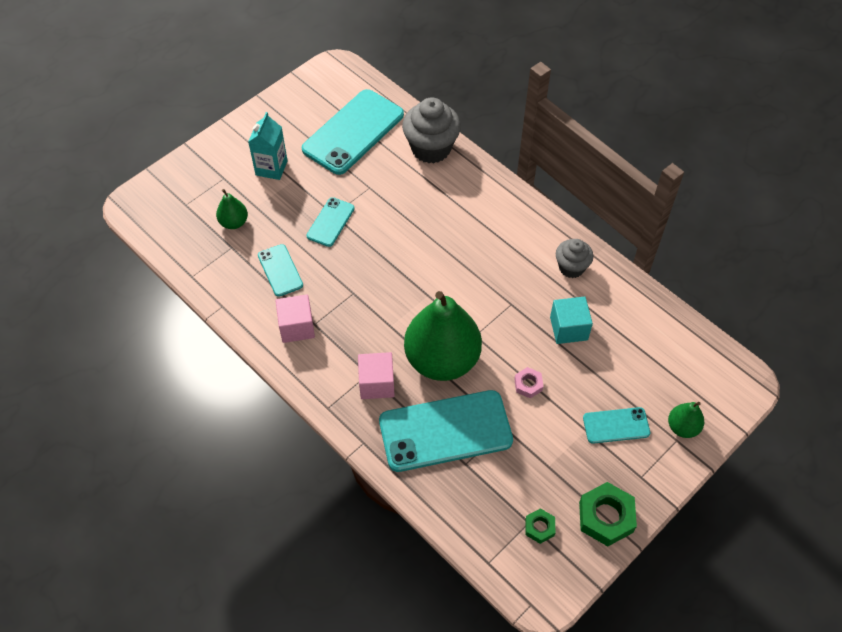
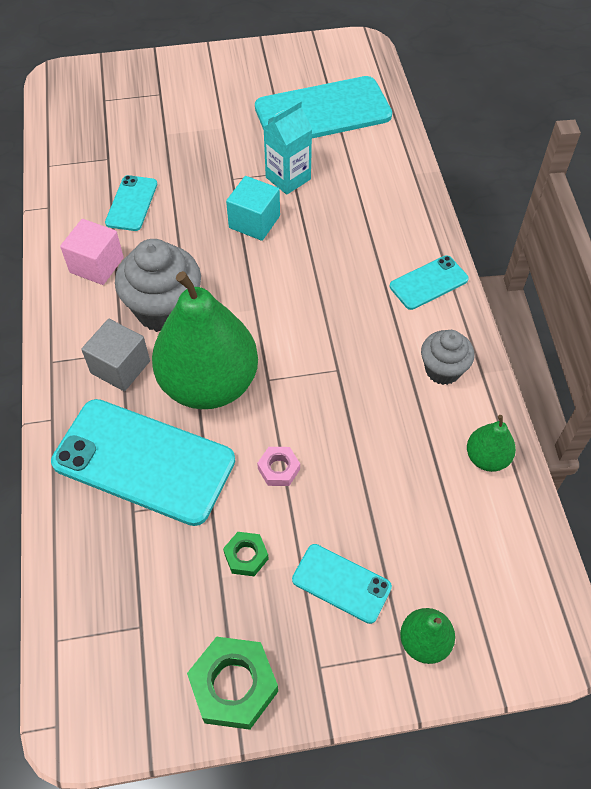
camera: 35 degrees right, 0 degrees up
green pear [216,189,248,229] -> green pear moved to [467,415,516,472]
turquoise carton [248,112,288,180] -> turquoise carton moved to [263,101,312,195]
turquoise phone [307,197,355,247] -> turquoise phone moved to [390,255,469,310]
pink cube [358,352,395,399] -> grey cube [81,319,150,391]
grey cupcake [402,97,461,163] -> grey cupcake moved to [115,239,201,332]
green nut [525,508,556,544] -> green nut moved to [223,532,268,576]
turquoise cube [550,296,593,344] -> turquoise cube moved to [226,176,280,241]

